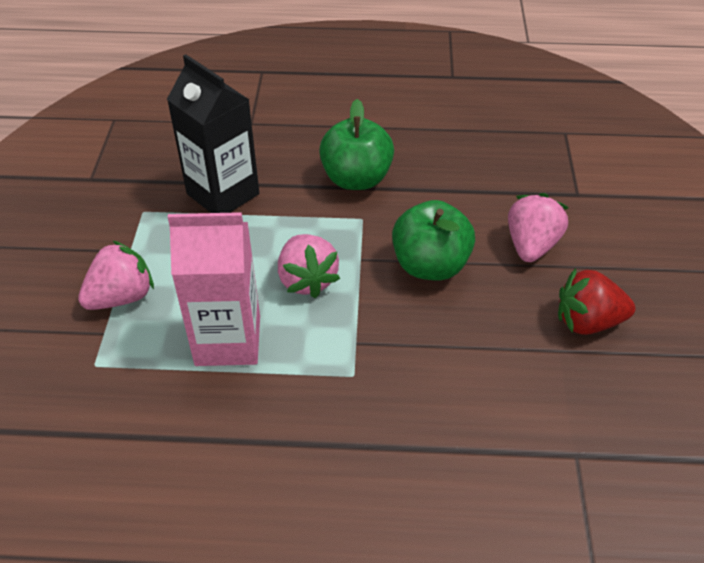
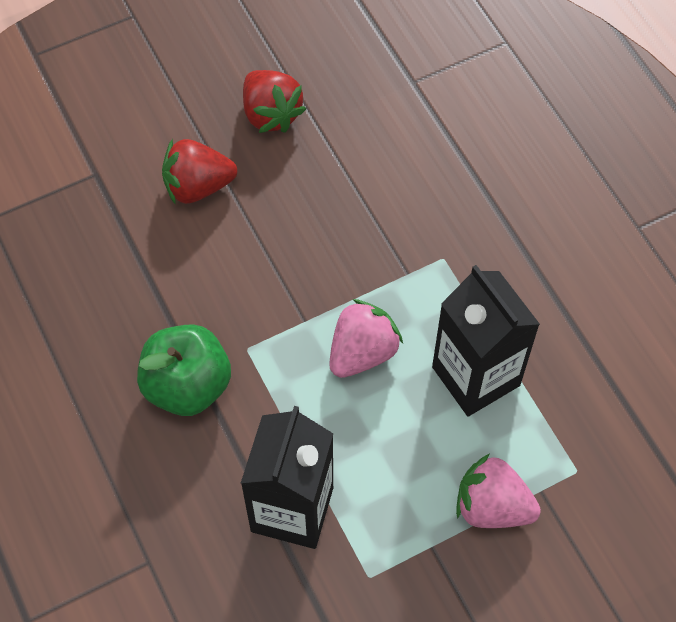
camera: 120 degrees left, 15 degrees up
pink carton [168,212,260,366] -> black carton [432,265,540,417]
green apple [392,200,475,280] -> none
pink strawberry [508,193,569,262] -> red strawberry [162,139,237,205]

